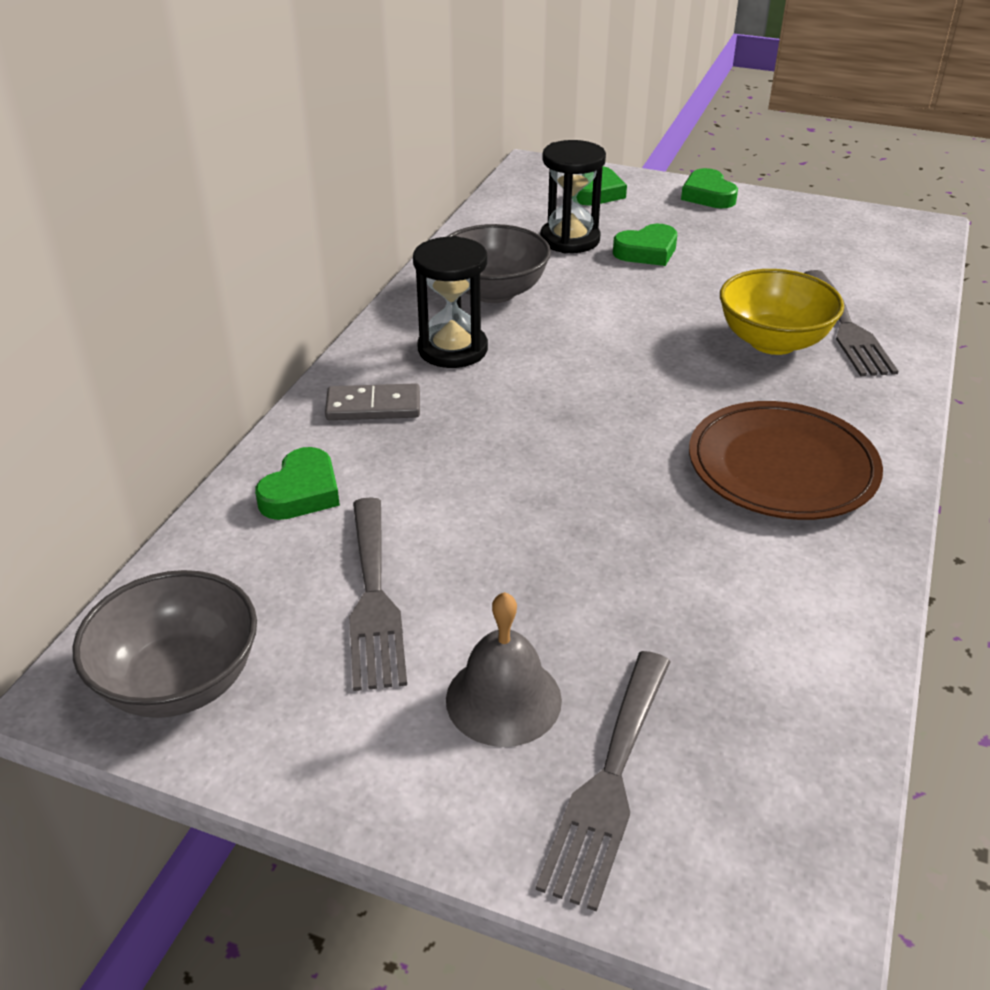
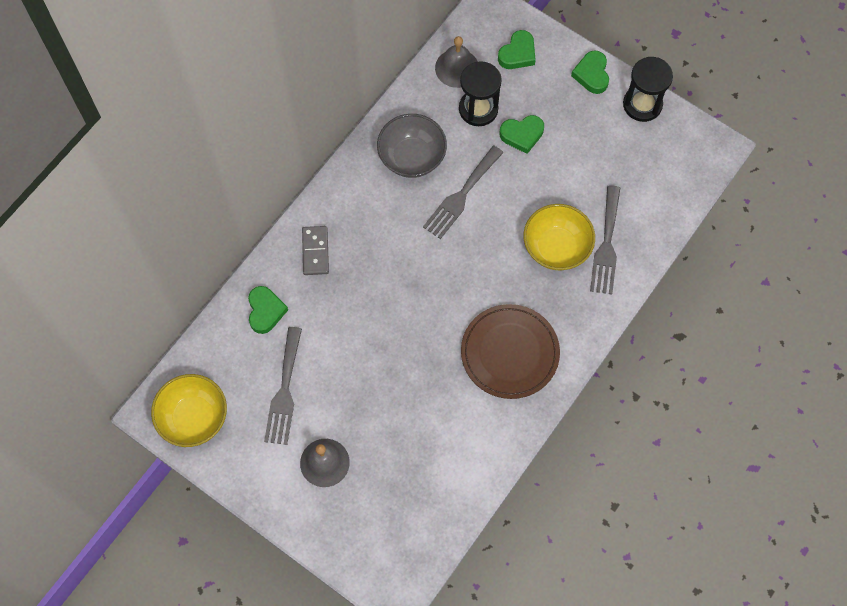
camera: 15 degrees right, 30 degrees up
grey bowl [73,570,257,718] -> yellow bowl [151,374,227,447]
green heart [255,447,340,520] -> green heart turned 45 degrees counterclockwise [248,286,288,334]
grey domino [325,383,420,420] -> grey domino turned 75 degrees clockwise [302,226,329,275]
black hourglass [413,236,488,368] -> black hourglass moved to [623,57,673,122]
grey fork [536,651,671,912] -> grey fork moved to [423,146,504,239]
none -> grey bell [435,36,478,88]

